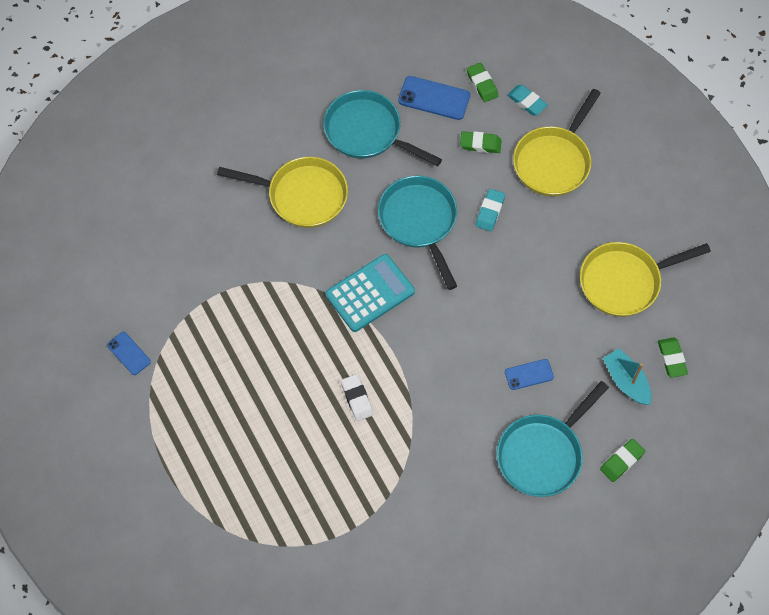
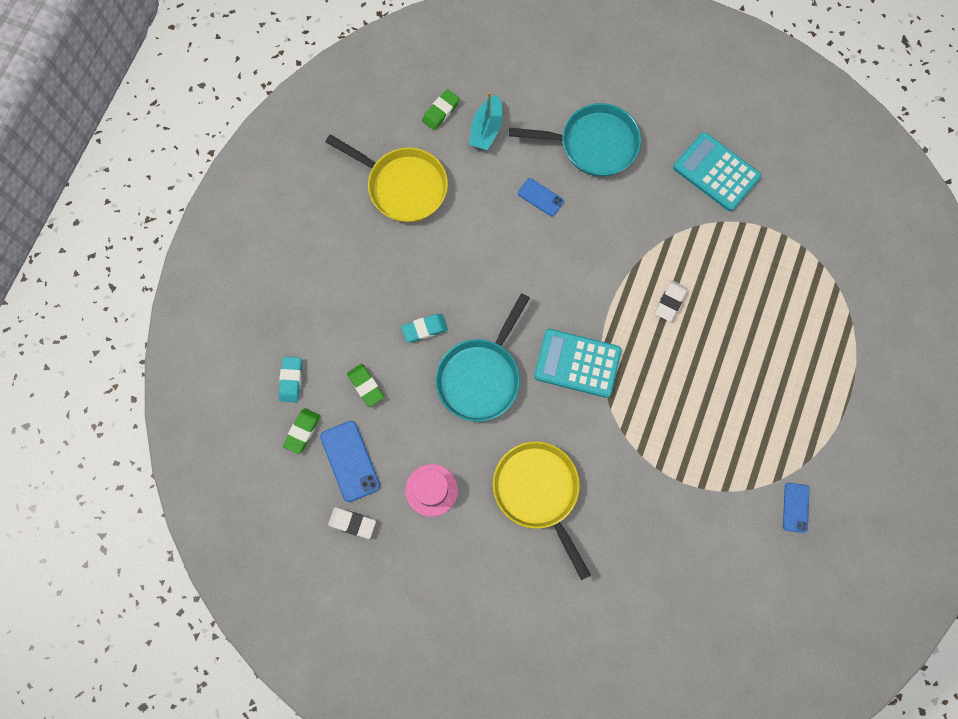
camera: 130 degrees left, 10 degrees up
turquoise pan [323,90,442,167] -> pink hat [405,464,458,517]
yellow pan [513,89,601,196] -> none
green eraser [600,439,645,482] -> none
none -> white eraser [328,507,376,539]
none -> turquoise calculator [673,132,761,211]

